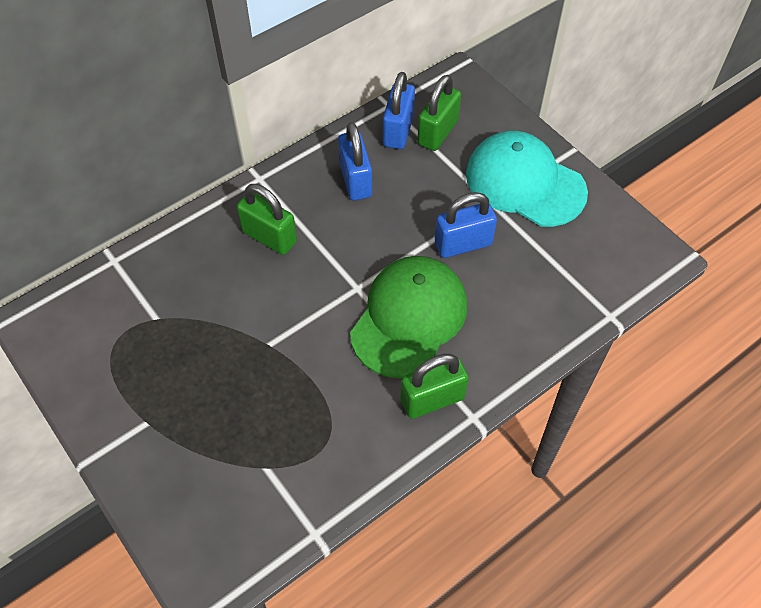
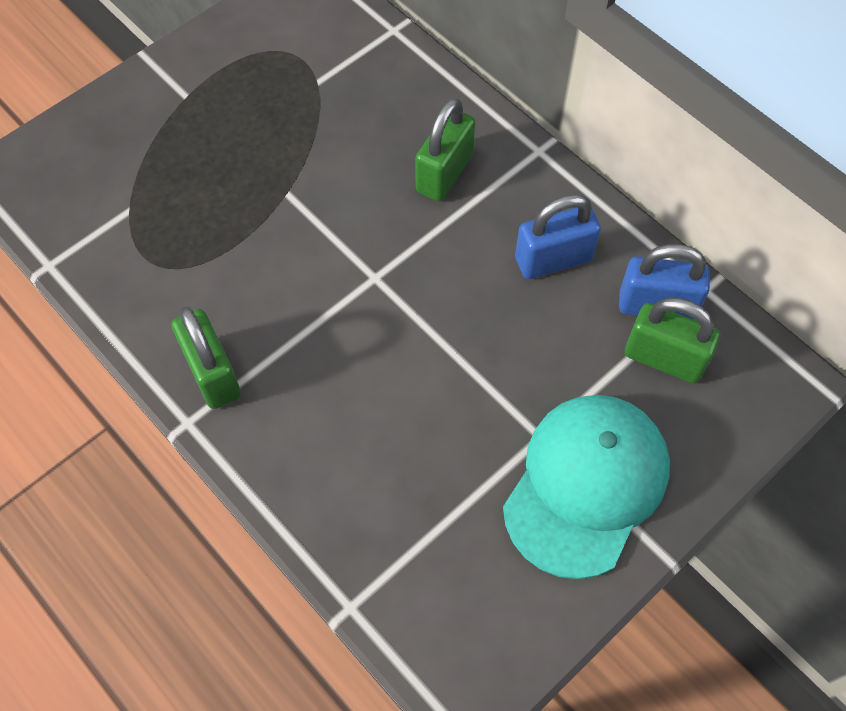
camera: 85 degrees right, 5 degrees up
green cap [350,256,468,378] -> none
blue padlock [435,192,497,258] -> none

